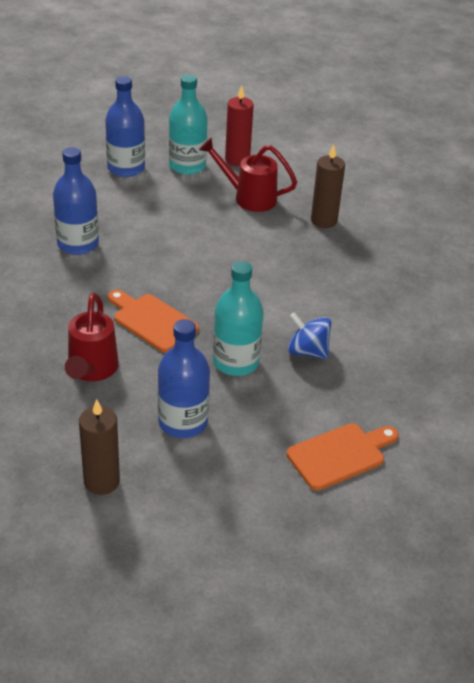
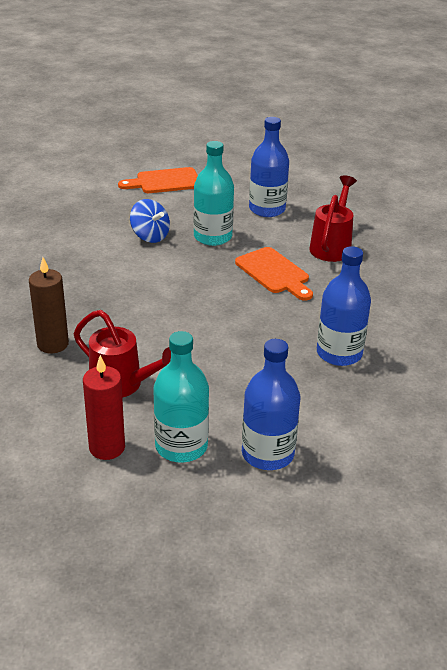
camera: 165 degrees left, 5 degrees down
brown candle [79,399,120,495] -> none

